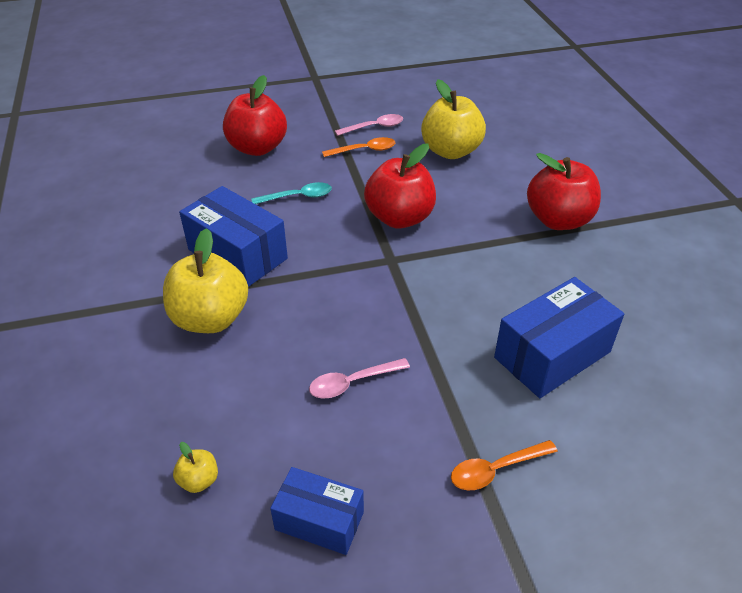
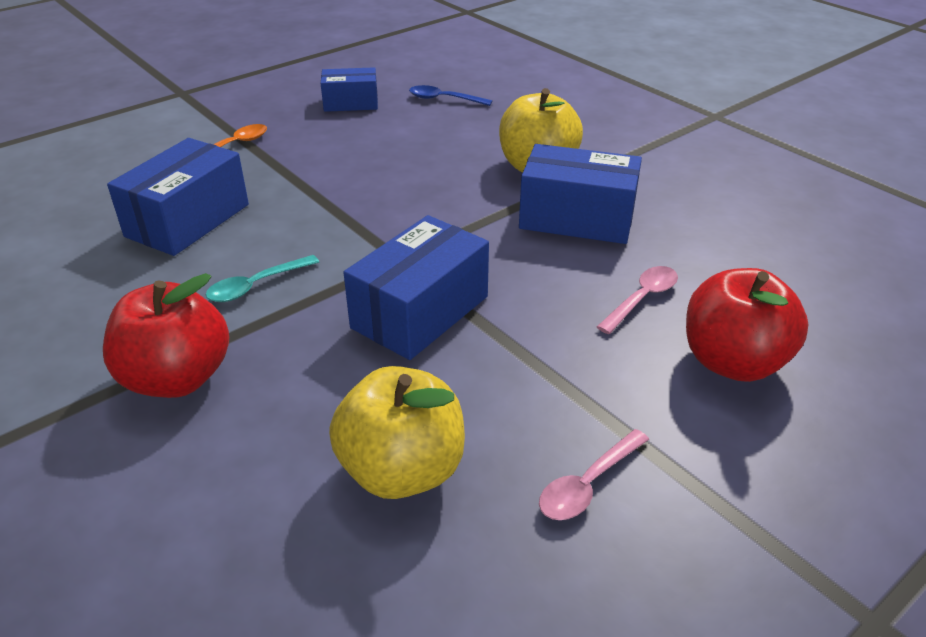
camera: 155 degrees right, 5 degrees down
yellow apple [173,442,218,493] -> blue spoon [409,85,492,106]
turquoise spoon [251,182,332,204] -> turquoise spoon moved to [206,255,319,302]
pink spoon [309,358,410,399] -> pink spoon moved to [597,266,678,334]
orange spoon [322,137,395,157] -> none
red apple [364,143,436,229] -> blue box [343,215,489,360]

